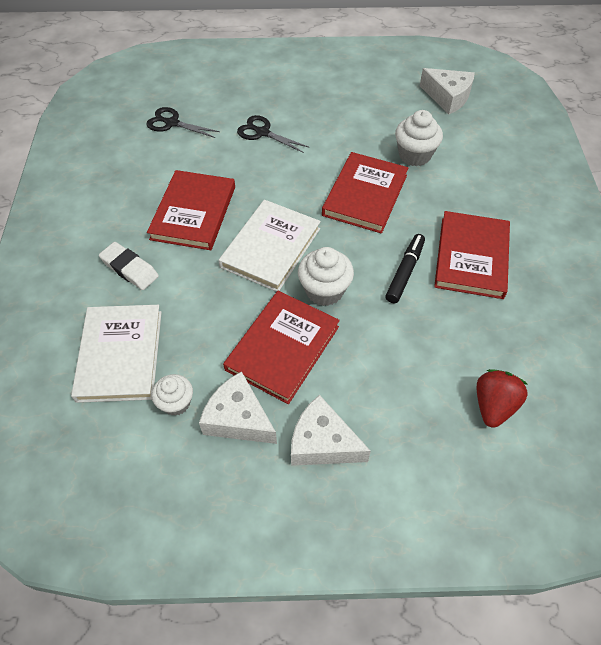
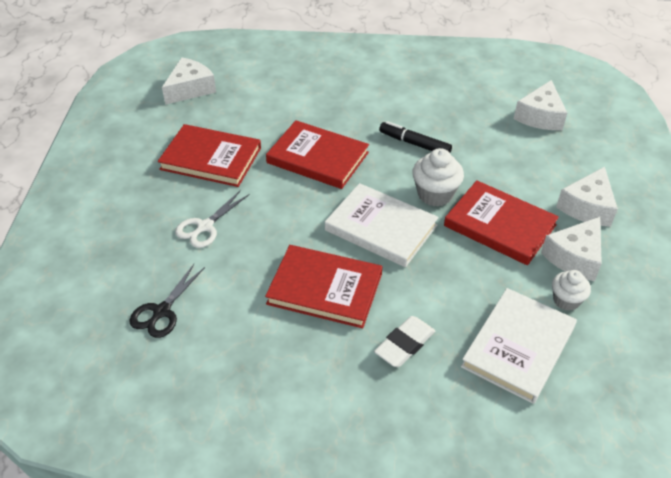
camera: 85 degrees left, 10 degrees down
white book [71,305,162,403] -> white book turned 60 degrees counterclockwise [461,288,577,404]
black scissors [237,115,310,153] -> white scissors [175,190,250,248]
white cupcake [395,110,443,166] -> none
red book [434,211,510,299] -> red book moved to [158,124,261,187]
red strawberry [477,369,528,428] -> white cheese [514,80,567,130]

